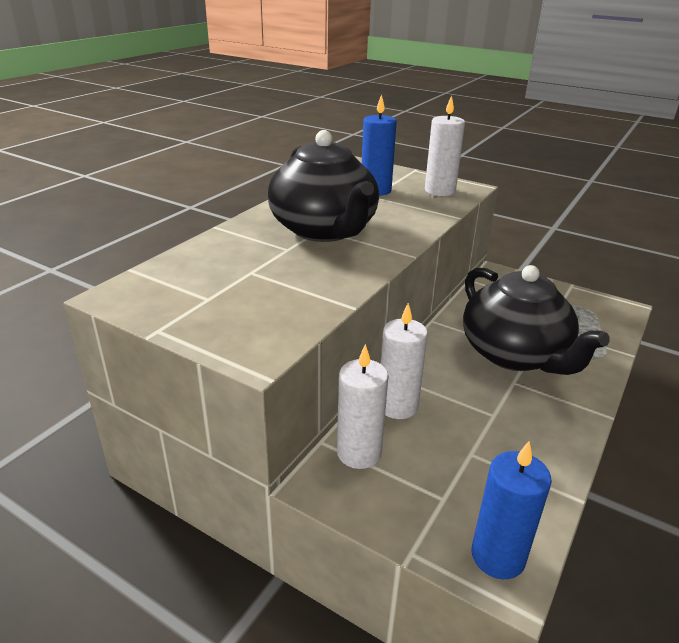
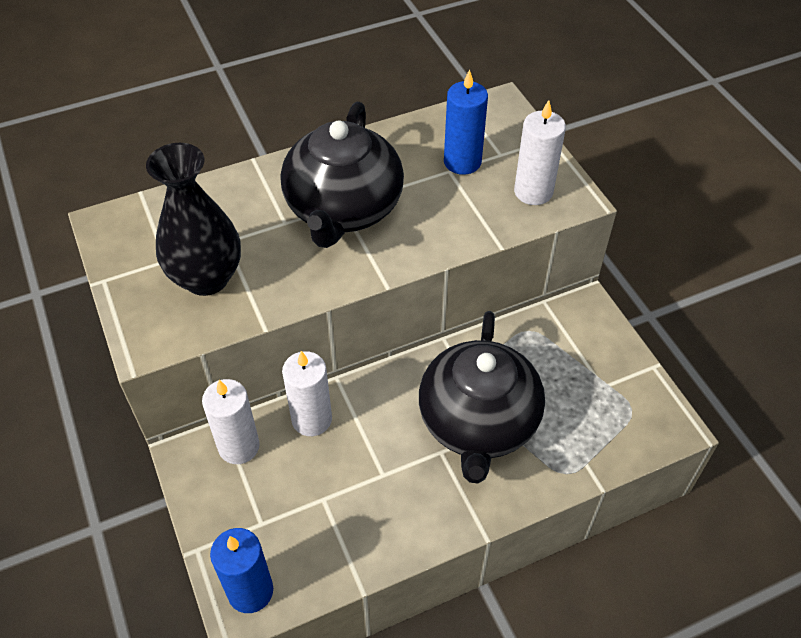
camera: 35 degrees right, 20 degrees up
none -> black vase [146,143,241,296]

